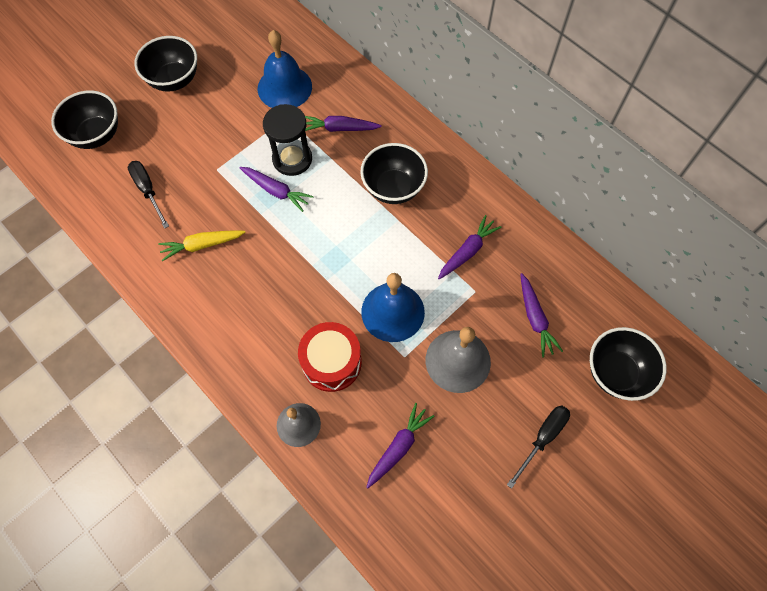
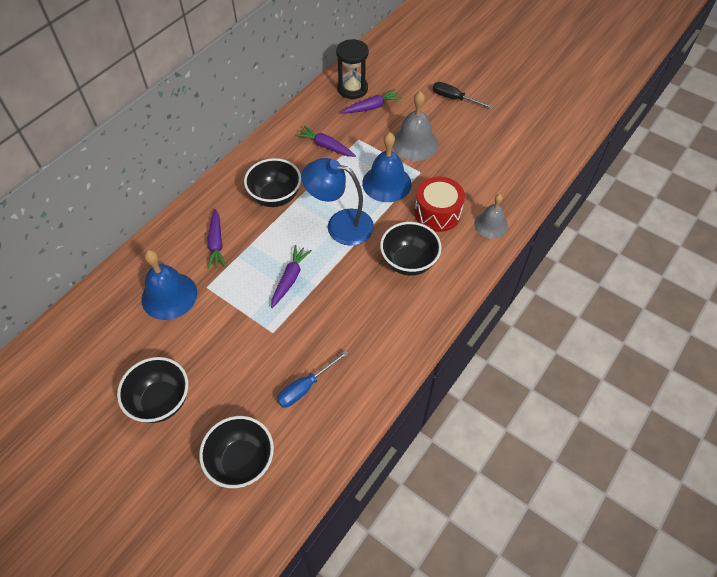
camera: 100 degrees left, 10 degrees down
black screwdriver [128,161,169,229] -> blue screwdriver [277,350,349,408]
yellow carrot [158,230,246,261] -> none
black hourglass [263,104,312,176] -> black hourglass moved to [336,39,369,99]
purple carrot [366,403,434,488] -> none
black bowl [590,327,667,401] -> black bowl moved to [380,222,441,276]
none -> blue lamp [302,158,374,246]

